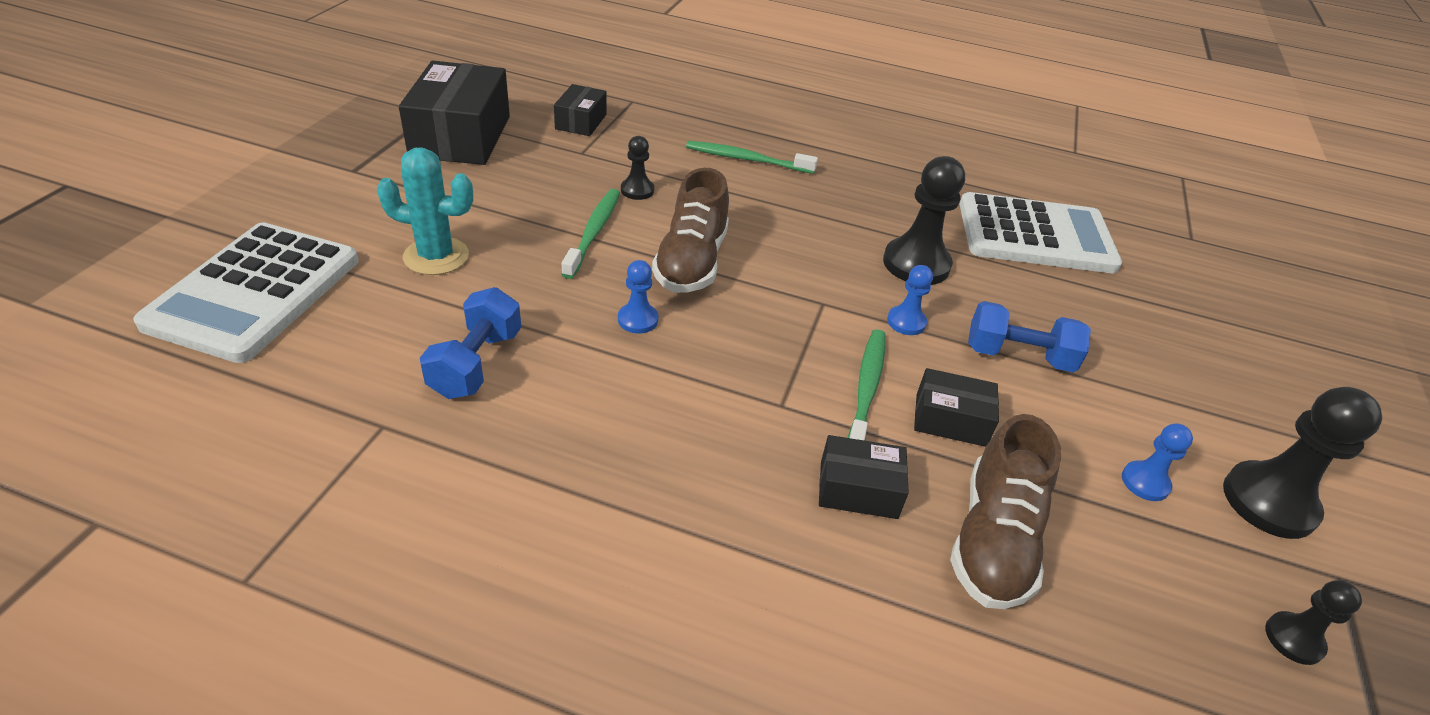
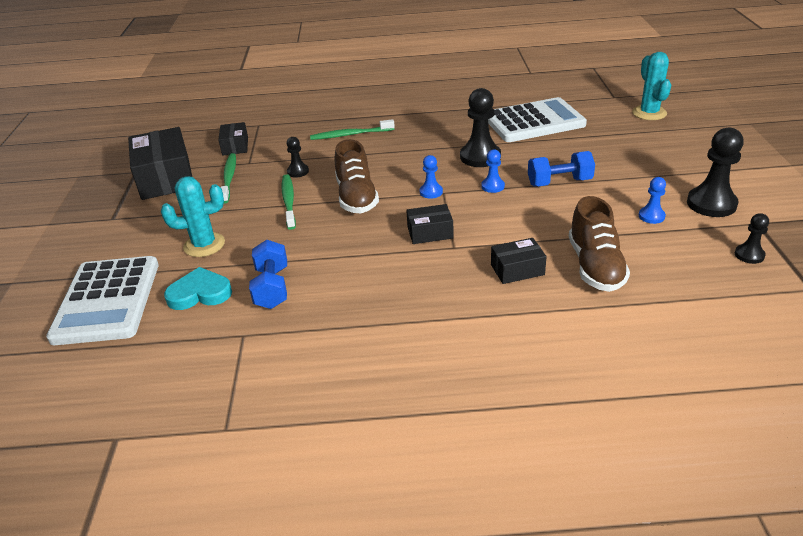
camera: 15 degrees left, 5 degrees down
blue pawn [618,260,658,334] -> blue pawn moved to [420,155,443,199]
green toothbrush [847,329,885,441] -> green toothbrush moved to [221,153,236,204]
black box [914,368,999,447] -> black box moved to [406,204,454,244]
none -> turquoise heart [164,267,232,310]
none -> turquoise cactus [632,52,671,120]

